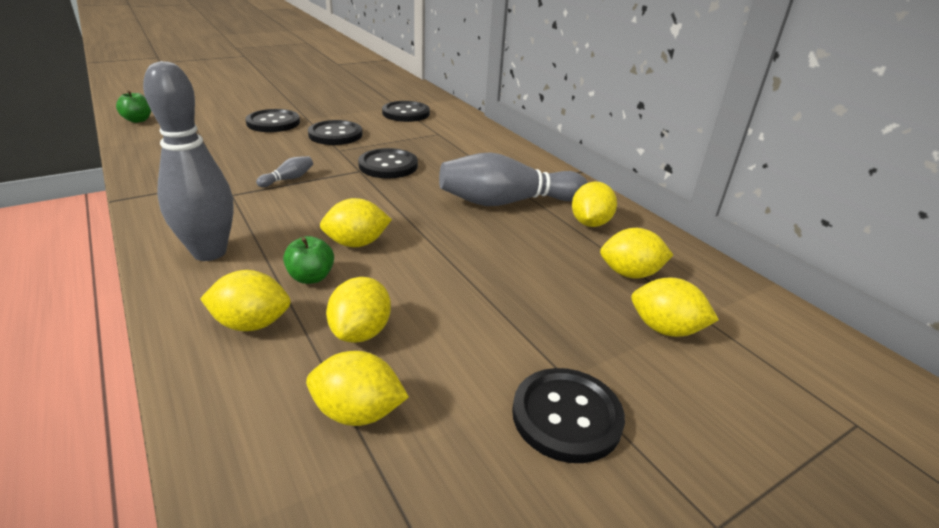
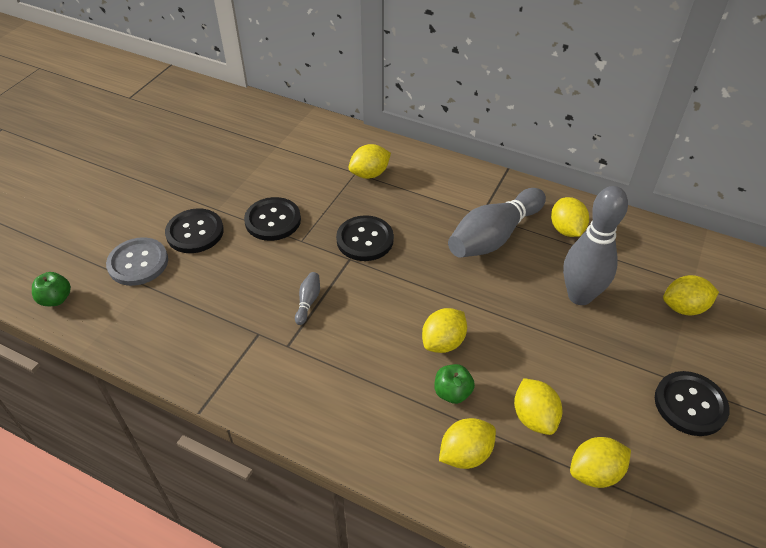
camera: 30 degrees left, 15 degrees up
grey bowling pin [143,61,234,261] -> grey bowling pin moved to [563,186,628,305]
black button [382,101,430,122] -> none
yellow lemon [600,228,673,279] -> yellow lemon moved to [349,144,391,179]
none -> grey button [106,237,168,286]

